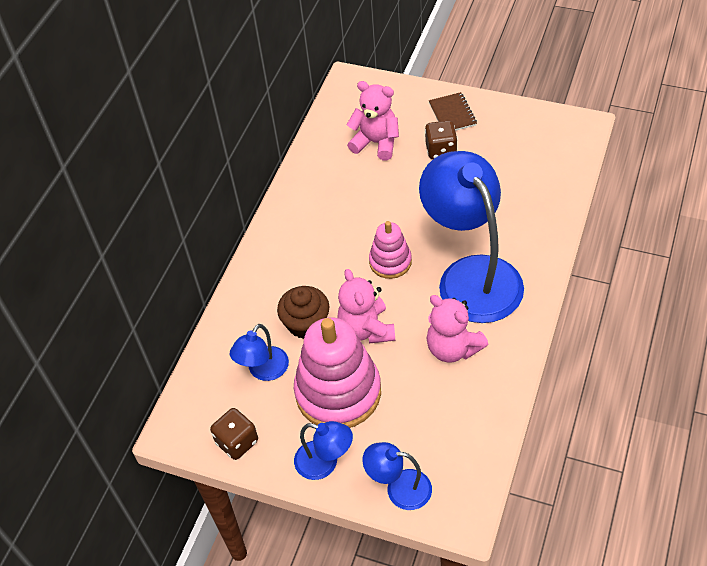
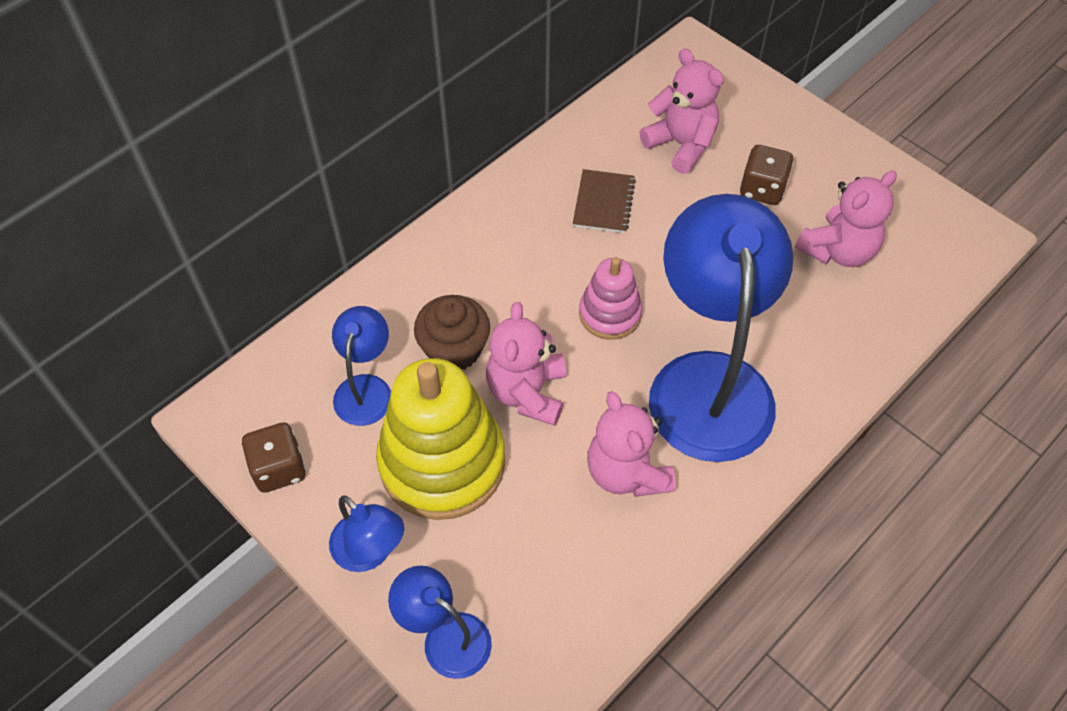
camera: 20 degrees right, 5 degrees up
blue lamp [230,324,289,381] -> blue lamp turned 135 degrees clockwise [332,306,391,426]
pink stacking toy [294,317,381,428] -> yellow stacking toy [376,358,505,520]
brown notebook [429,92,477,131] -> brown notebook moved to [573,169,636,233]
none -> pink teddy bear [795,170,897,267]

